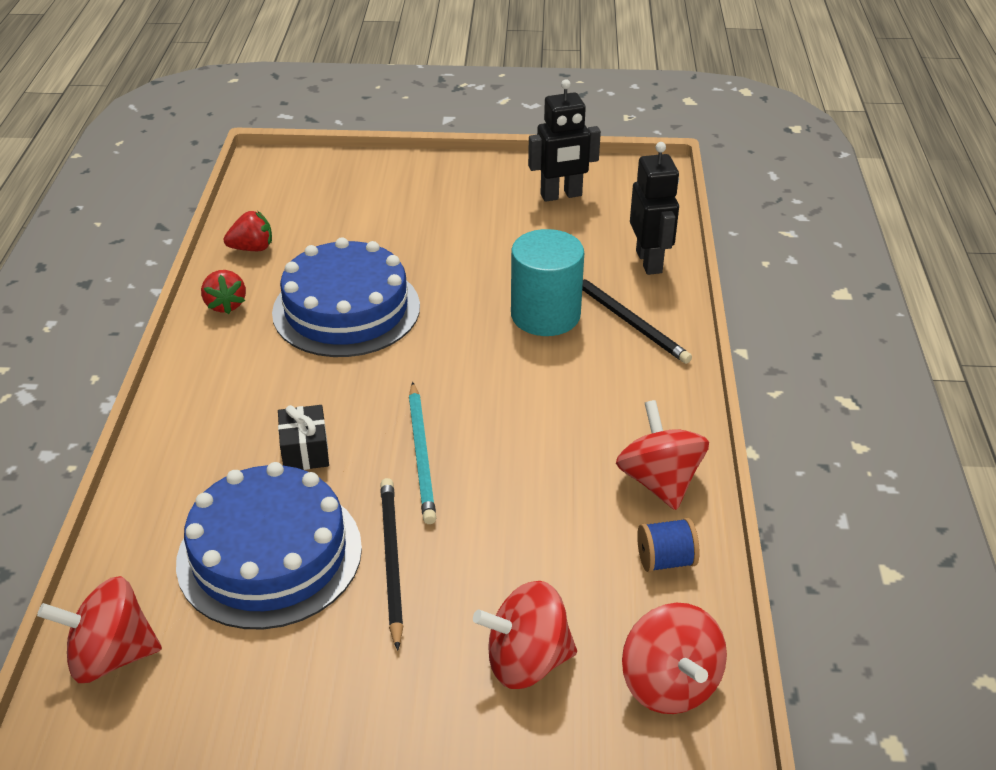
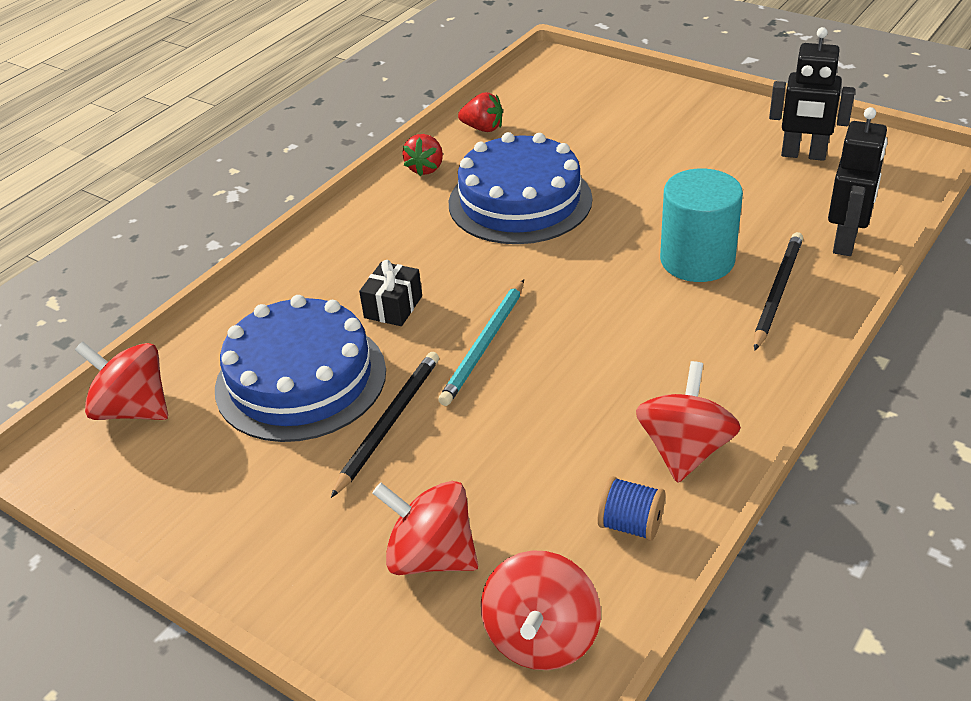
camera: 35 degrees right, 0 degrees up
black pencil [582,278,692,364] -> black pencil turned 150 degrees counterclockwise [754,232,803,351]

